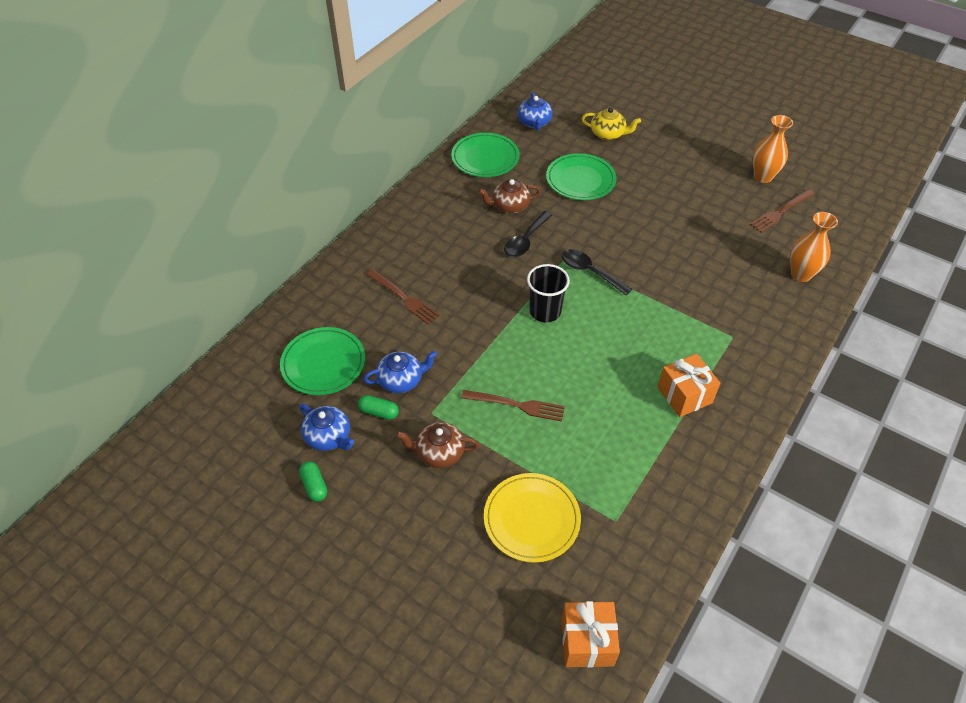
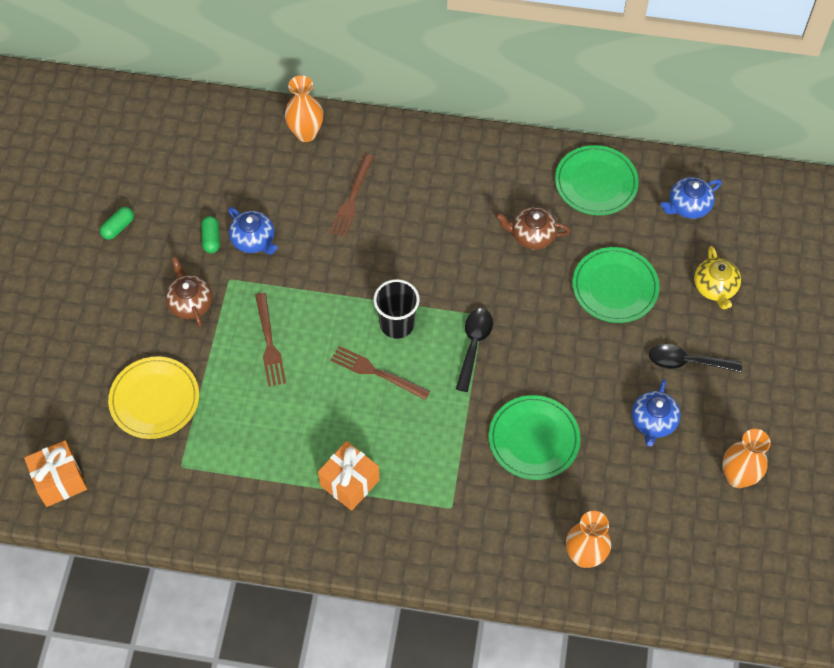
camera: 65 degrees right, 10 degrees up
green plate [280,327,365,395] -> green plate moved to [489,395,581,480]
blue teapot [299,404,354,451] -> blue teapot moved to [632,379,681,447]
brown teapot [478,179,541,213] -> brown teapot turned 45 degrees counterclockwise [496,207,570,250]
black spoon [504,211,552,257] -> black spoon moved to [649,344,742,373]
brown fork [750,189,815,233] -> brown fork moved to [330,346,430,400]
none -> orange vase [285,75,323,142]

